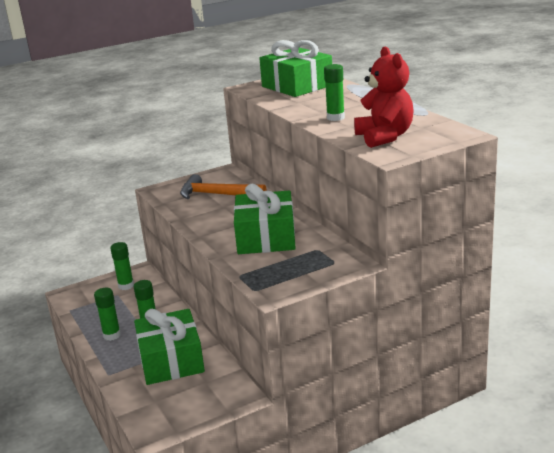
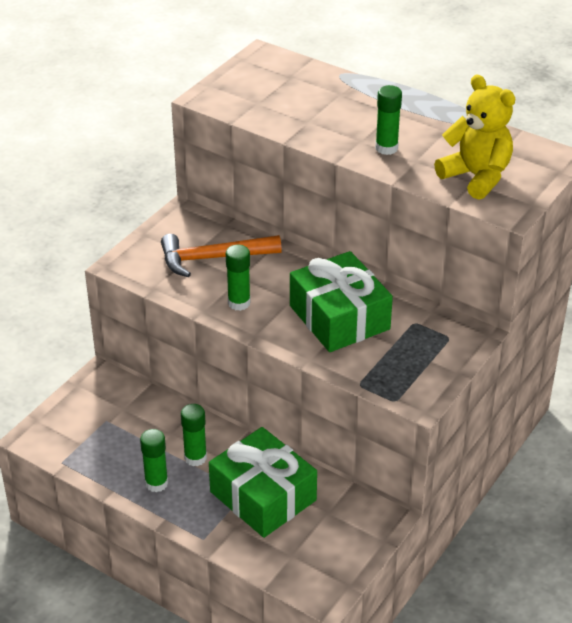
camera: 30 degrees left, 15 degrees up
green glue stick [110,242,134,290] -> green glue stick moved to [226,245,251,311]
green gift [259,40,332,97] -> none
red teddy bear [354,46,414,148] -> yellow teddy bear [434,75,515,200]

